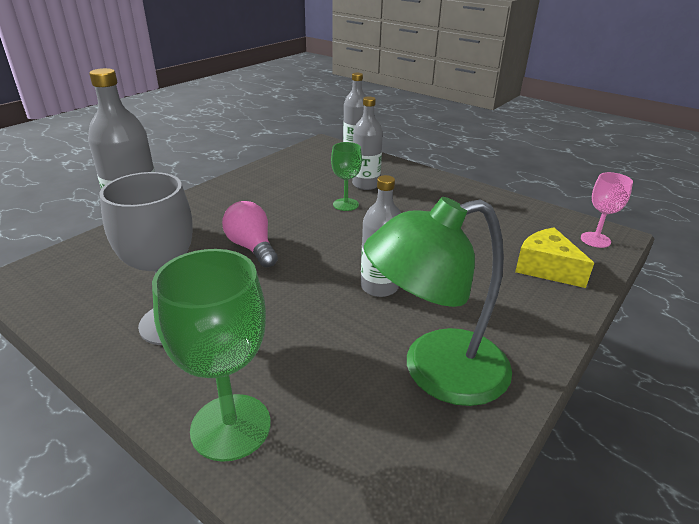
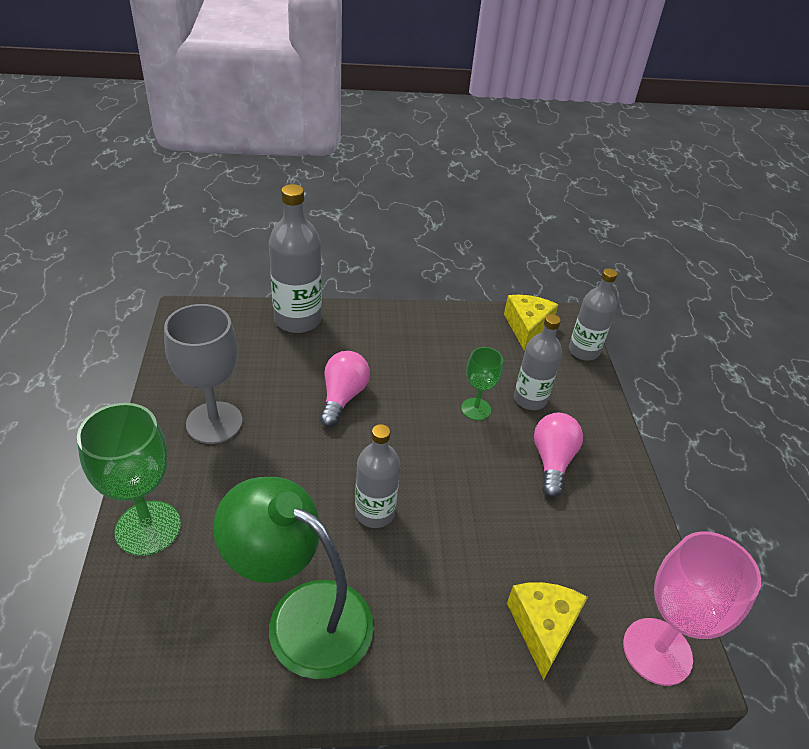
camera: 45 degrees right, 10 degrees up
pink goblet [581,172,633,248] -> pink goblet [623,531,761,686], size x1.74
none -> yellow cheese [504,295,558,350]
none -> pink light bulb [534,413,583,497]

